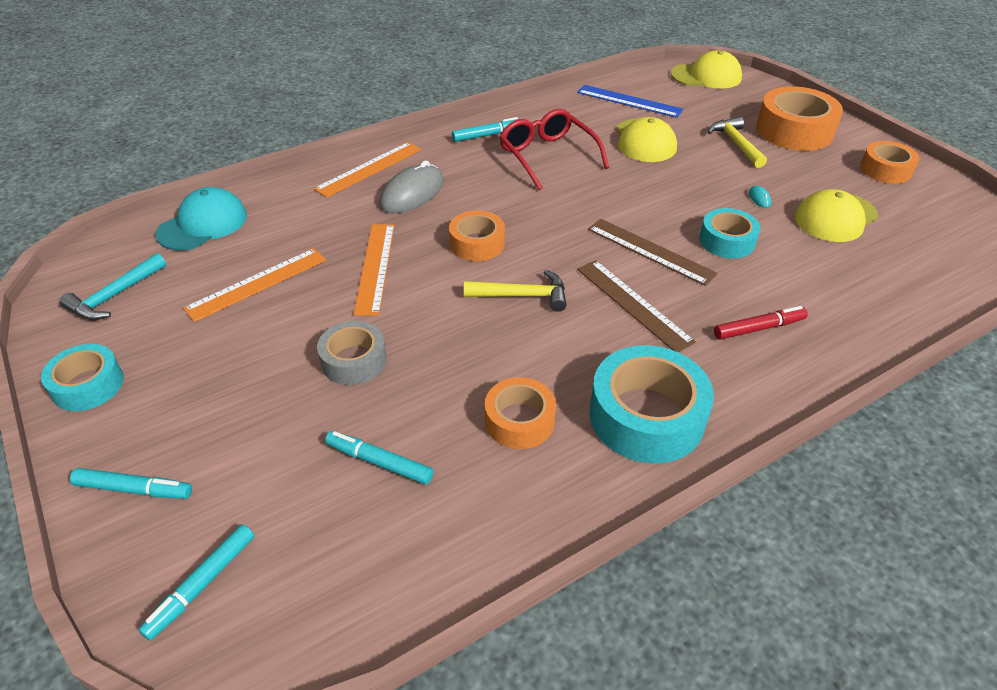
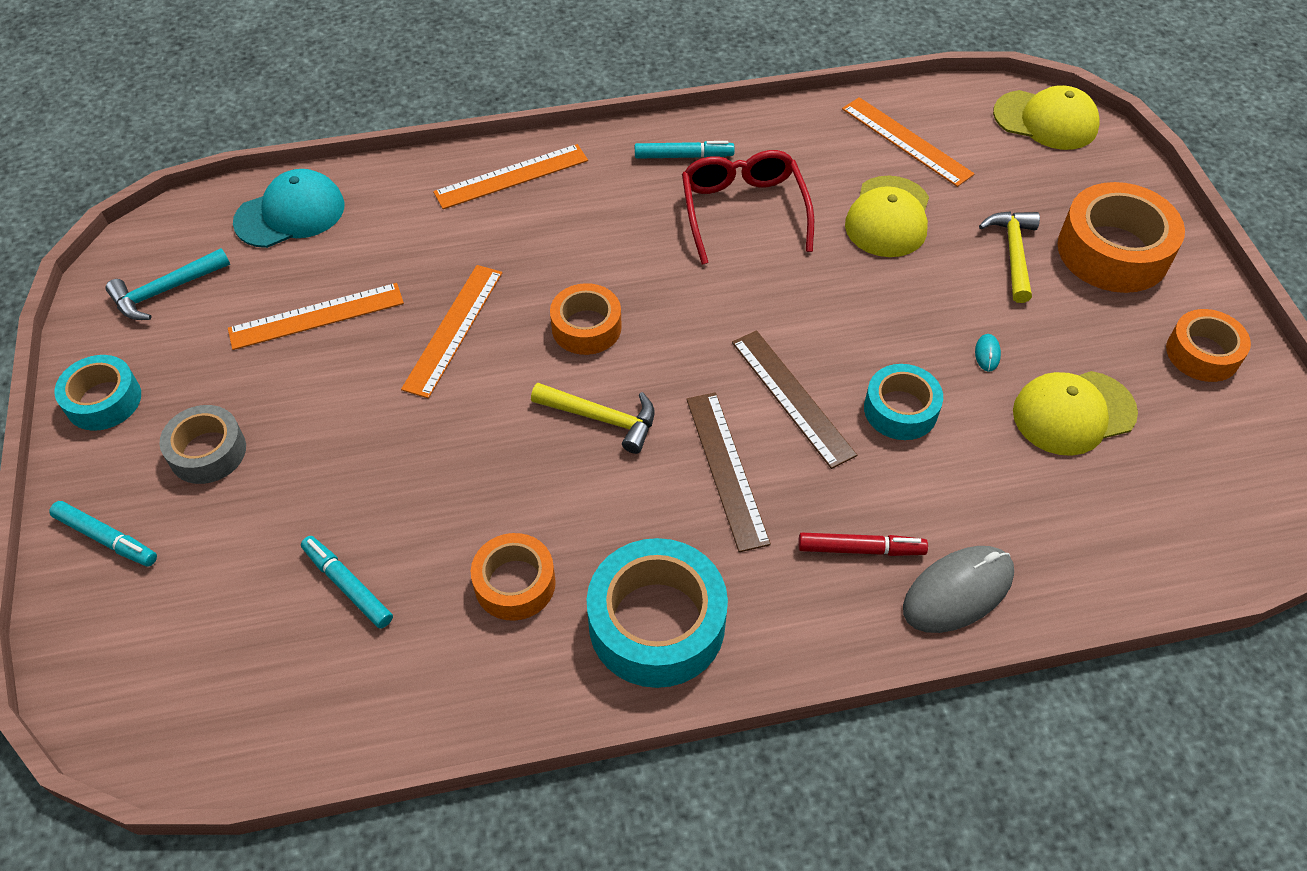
camera: 20 degrees right, 10 degrees up
turquoise marker [138,524,254,640] -> none
grey tape [317,321,387,385] -> grey tape moved to [160,405,246,484]
grey mouse [379,161,444,213] -> grey mouse moved to [903,546,1014,633]
blue ruler [577,85,683,118] -> orange ruler [842,97,975,187]

